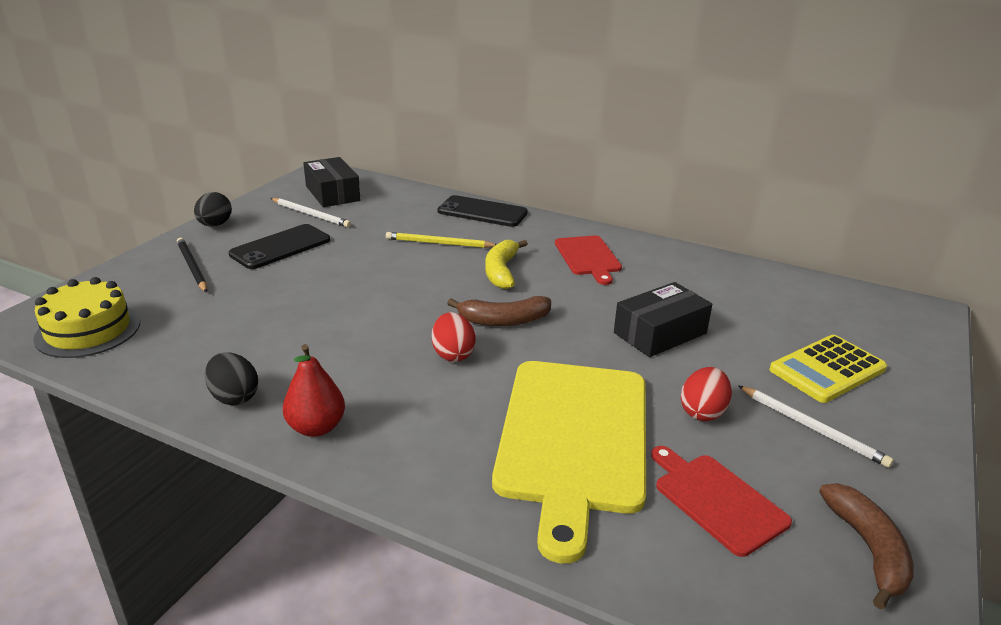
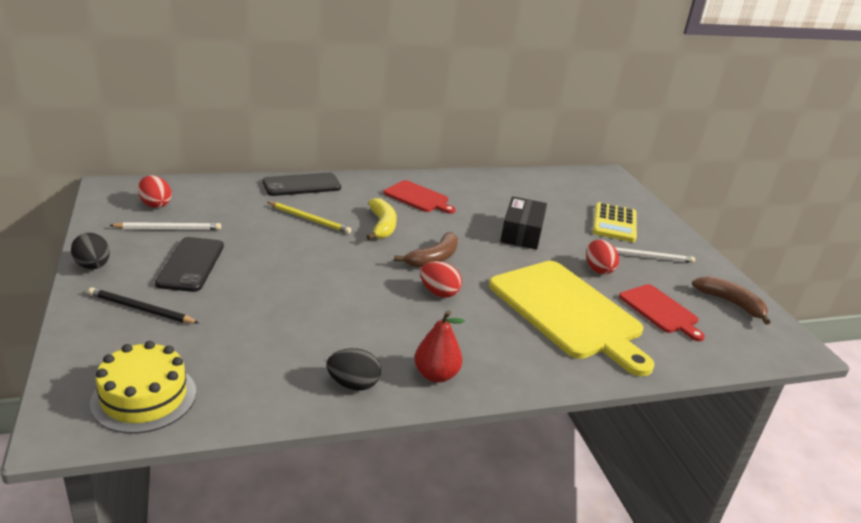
camera: 45 degrees left, 0 degrees up
black box [303,157,360,207] -> red egg [138,175,172,208]
yellow pencil [386,232,497,248] -> yellow pencil turned 120 degrees counterclockwise [267,202,351,234]
yellow banana [485,240,528,289] -> yellow banana turned 150 degrees counterclockwise [366,198,397,240]
red cutting board [651,446,792,557] -> red cutting board turned 135 degrees counterclockwise [619,284,705,341]

